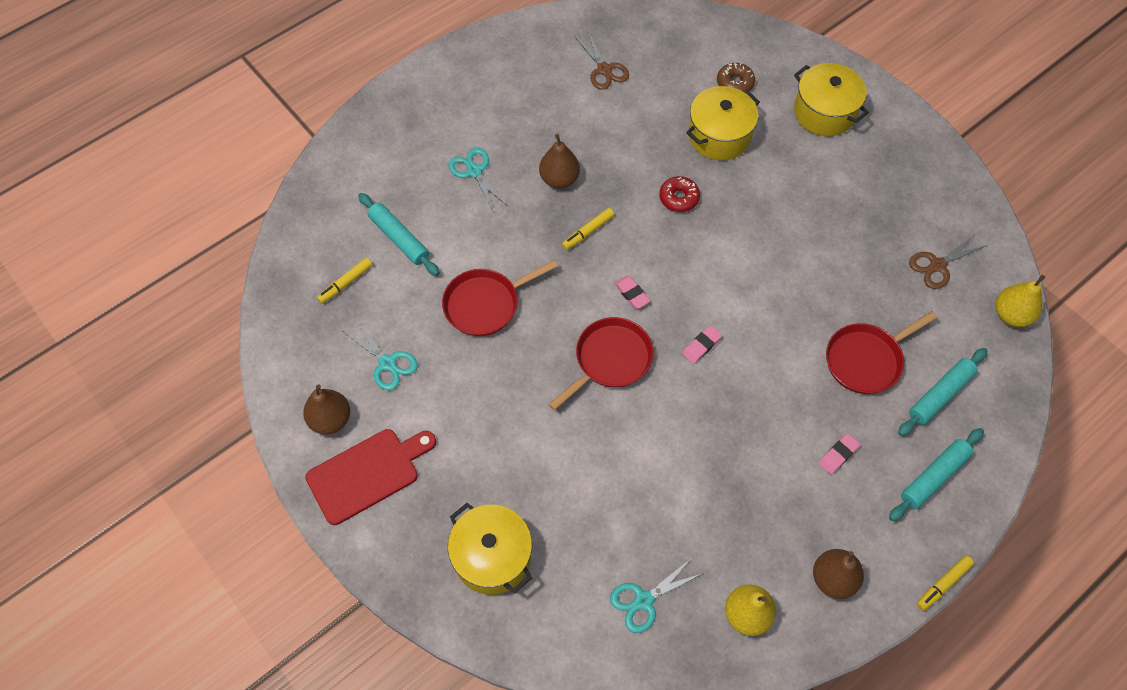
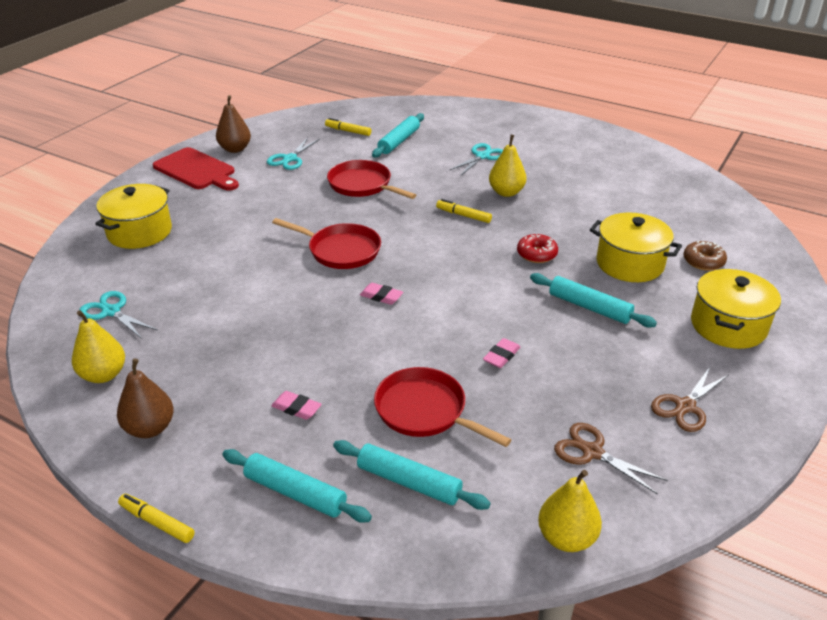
camera: 70 degrees right, 25 degrees down
brown pear [539,134,580,188] -> yellow pear [489,135,526,197]
brown scissors [575,31,629,90] -> brown scissors moved to [651,367,729,432]
pink eraser [614,276,650,309] -> pink eraser moved to [483,338,521,368]
none -> turquoise rolling pin [530,273,657,328]

